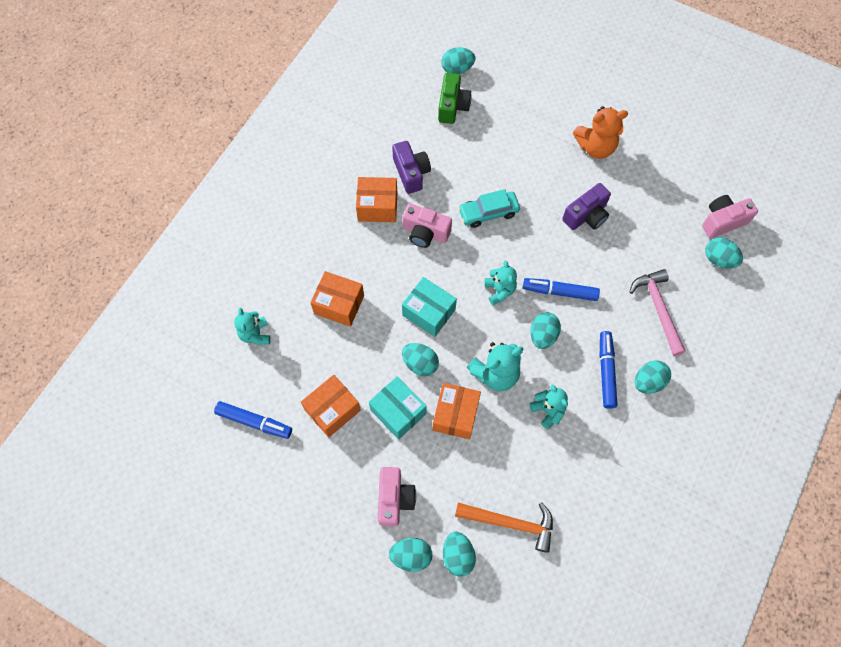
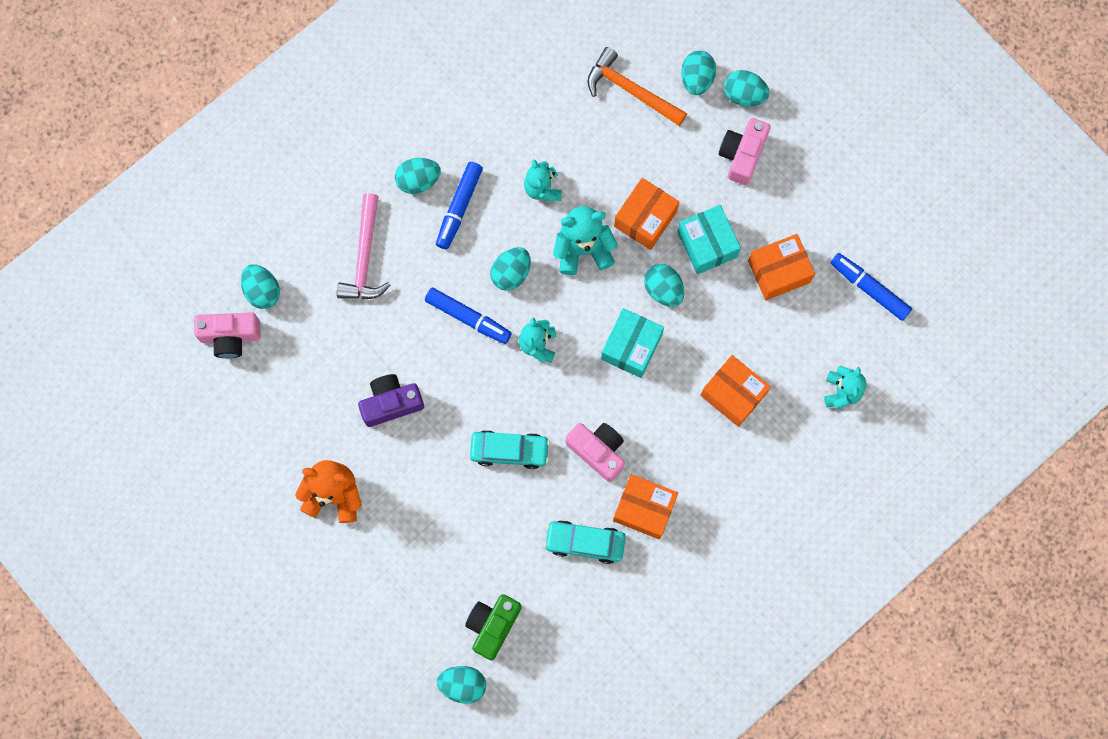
camera: 160 degrees left, 10 degrees up
purple camera [392,141,431,194] -> turquoise car [544,520,626,564]
turquoise box [402,277,457,337] -> turquoise box turned 60 degrees clockwise [601,308,664,378]

